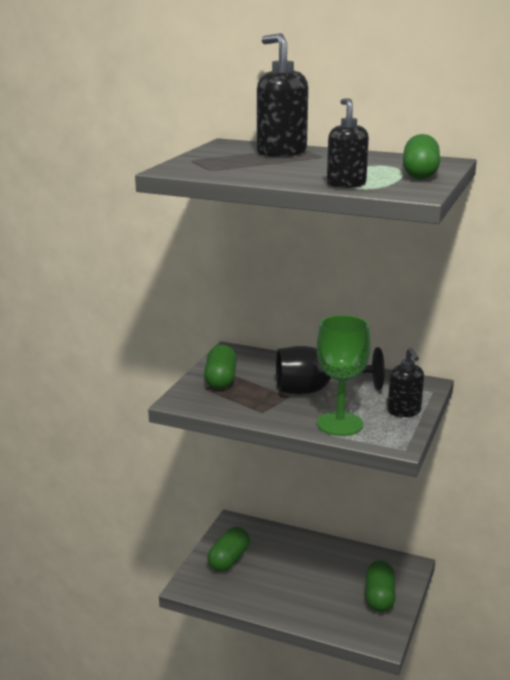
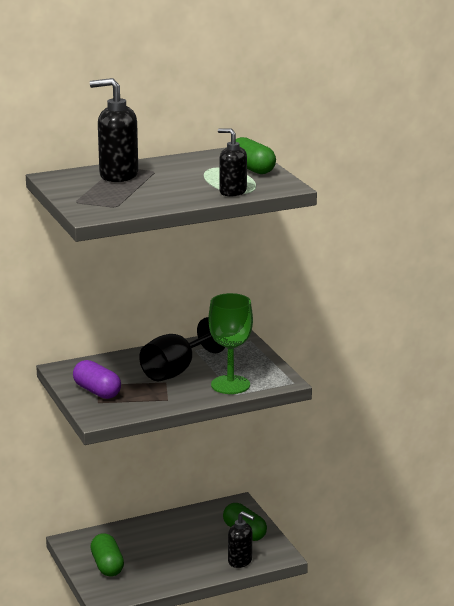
camera: 45 degrees left, 0 degrees up
green capsule [204,345,237,389] -> purple capsule [73,360,121,399]
black soap dispenser [388,348,424,417] -> black soap dispenser moved to [228,511,255,568]

